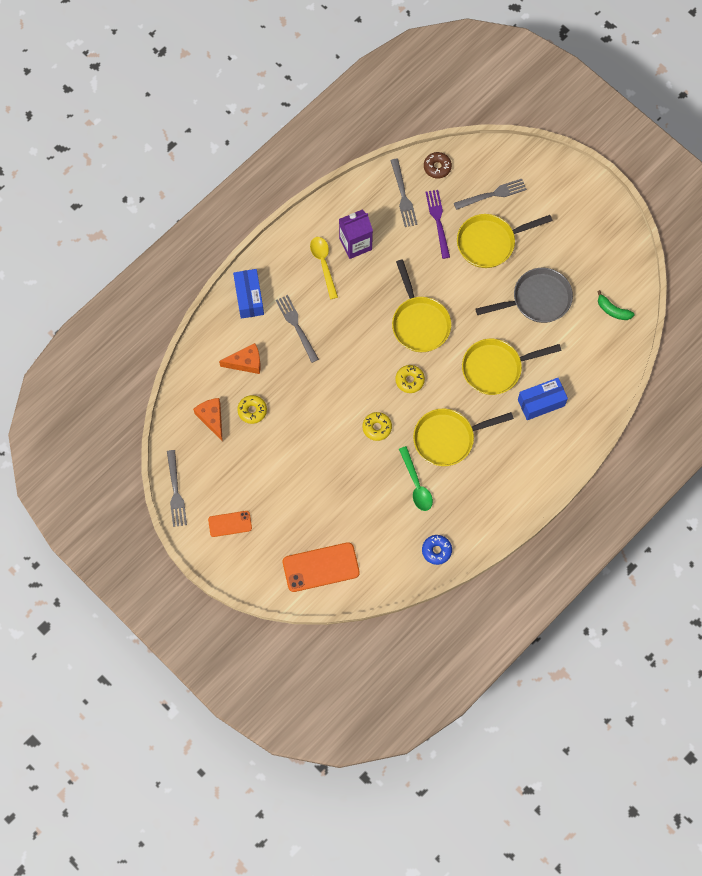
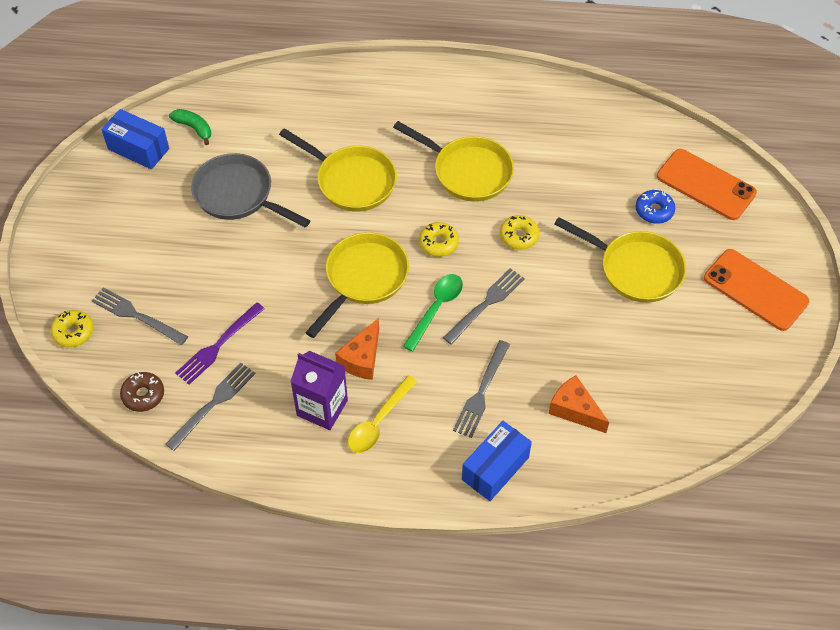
camera: 130 degrees left, 15 degrees down
grey fork [167,450,187,527] -> grey fork moved to [443,268,525,344]
orange cheese [193,398,223,442] -> orange cheese moved to [335,318,379,380]
orange phone [208,511,252,537] -> orange phone [704,249,809,331], size x1.72
yellow donut [237,395,267,424] -> yellow donut moved to [50,310,94,348]
green spoon [399,446,433,511] -> green spoon moved to [403,274,463,351]
blue donut [422,535,452,565] -> blue donut moved to [636,190,675,224]
yellow pan [457,214,552,268] -> yellow pan moved to [554,217,686,303]
blue box [518,378,568,420] -> blue box moved to [102,109,169,169]
green banana [597,290,634,320] -> green banana turned 45 degrees counterclockwise [169,109,211,145]

